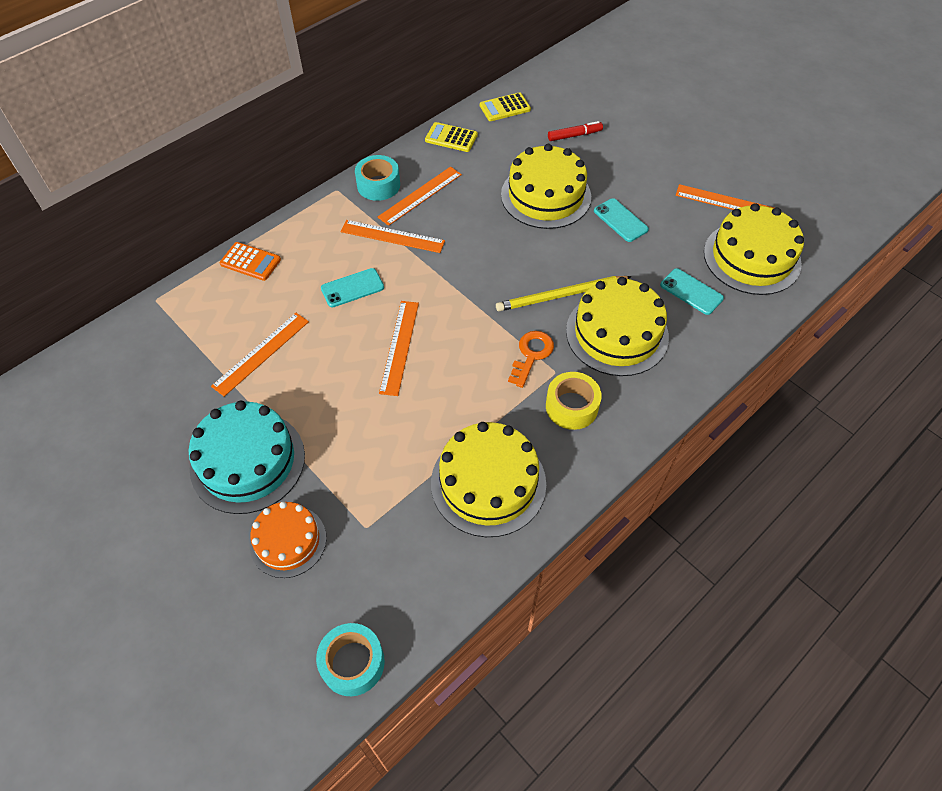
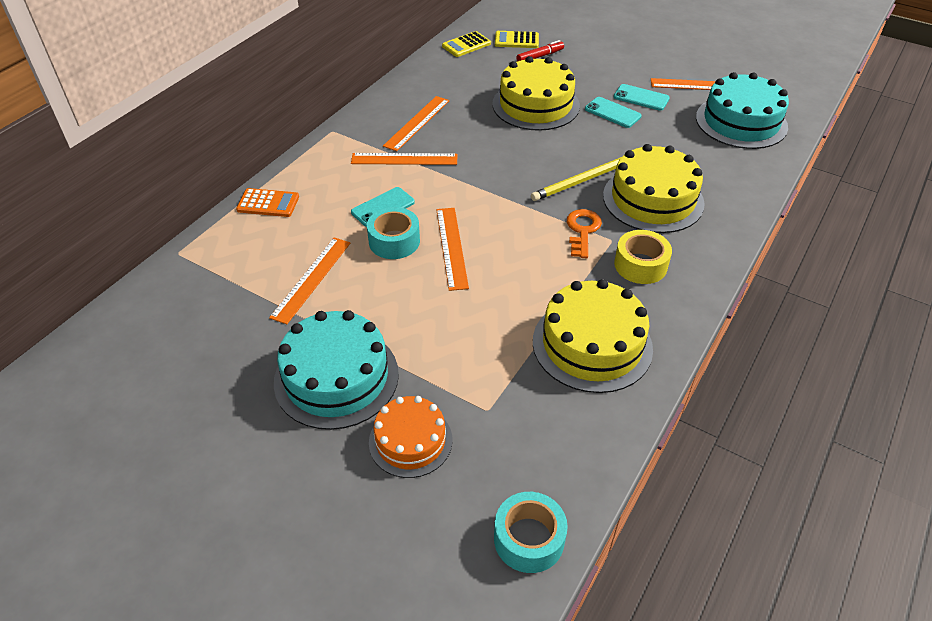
camera: 15 degrees left, 10 degrees down
turquoise tape [355,155,400,201] -> turquoise tape moved to [367,207,420,259]
yellow calculator [425,122,478,152] -> yellow calculator moved to [495,31,539,48]
turquoise phone [660,268,724,315] -> turquoise phone moved to [614,84,670,111]
yellow cake [704,203,804,295] -> turquoise cake [696,72,789,149]

